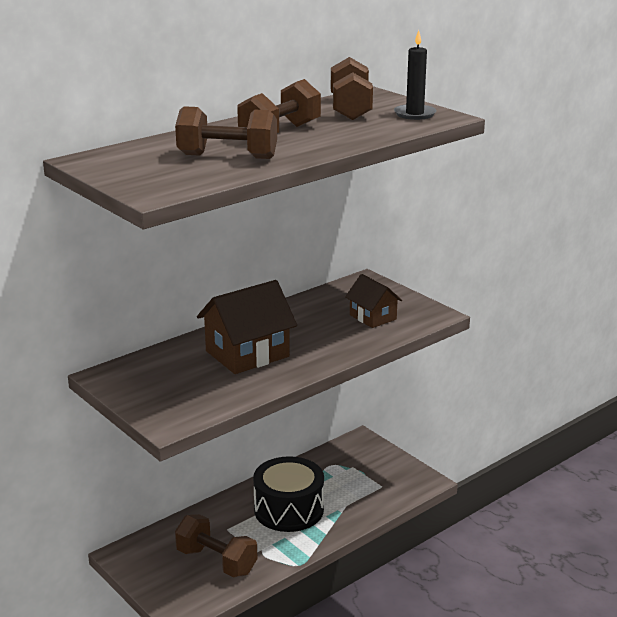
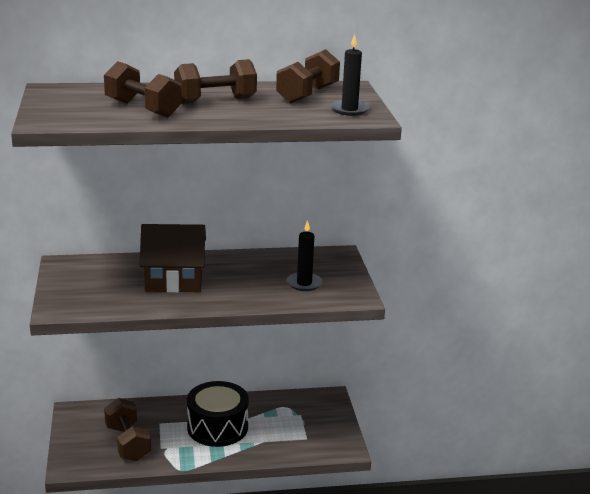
camera: 30 degrees right, 0 degrees up
brown house [345,274,402,328] -> black candle [287,220,322,291]

